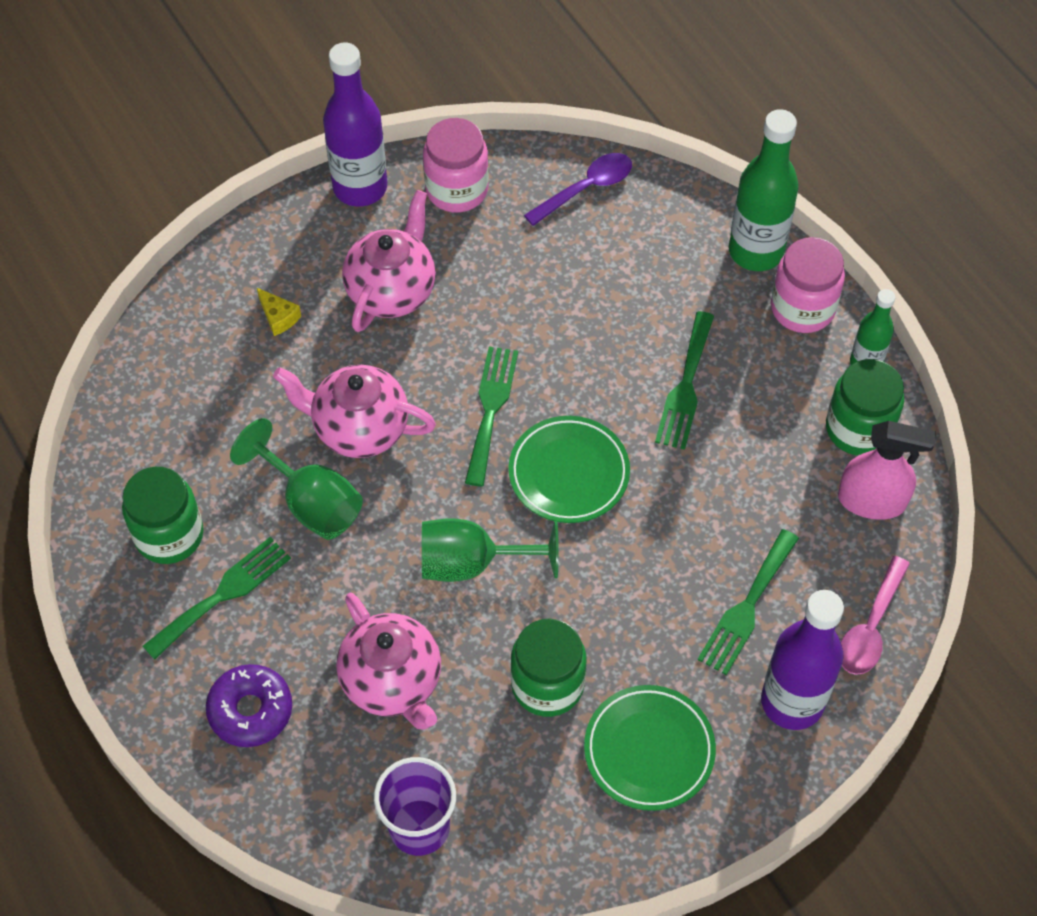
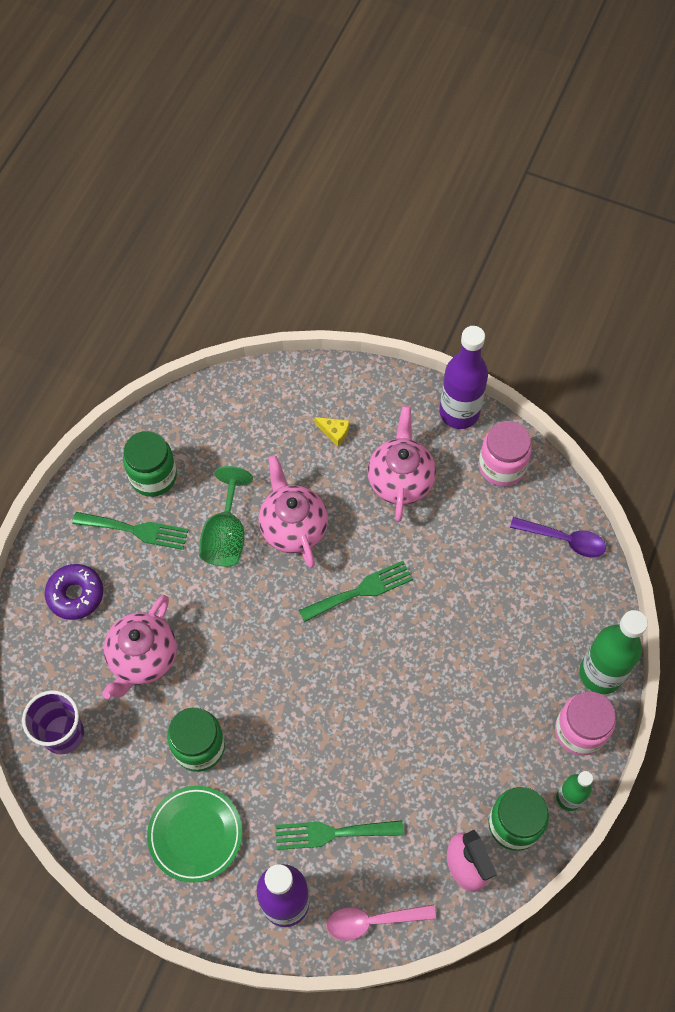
camera: 55 degrees right, 5 degrees up
yellow cheese [257,288,301,336] -> yellow cheese turned 75 degrees counterclockwise [314,417,350,446]
pink teapot [342,190,436,332] -> pink teapot turned 75 degrees counterclockwise [367,406,436,522]
green goblet [422,518,559,582] -> none
green plate [509,416,630,523] -> none
green fork [655,311,714,450] -> none

